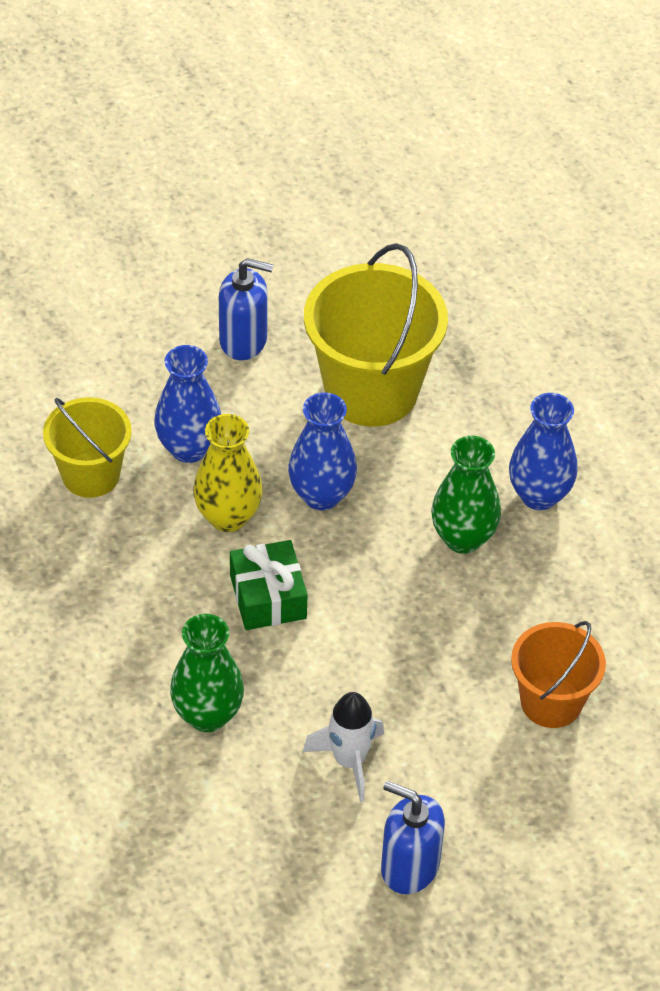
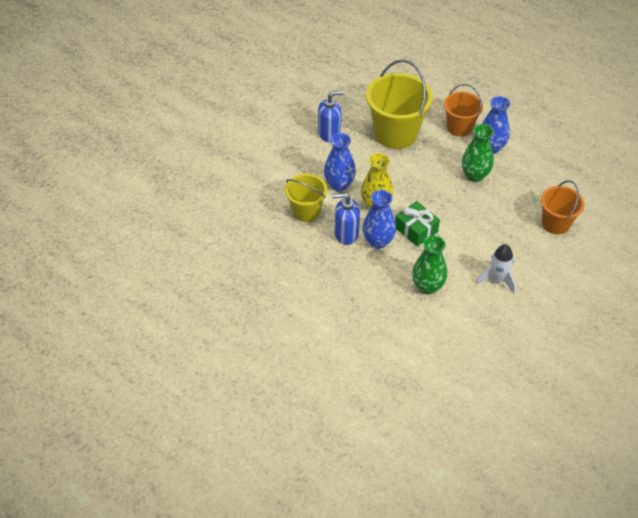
camera: 25 degrees left, 0 degrees up
blue vase [288,392,357,510] -> blue vase moved to [363,190,396,249]
blue soap dispenser [381,781,445,894] -> blue soap dispenser moved to [332,193,360,245]
none -> orange bucket [444,84,483,137]

